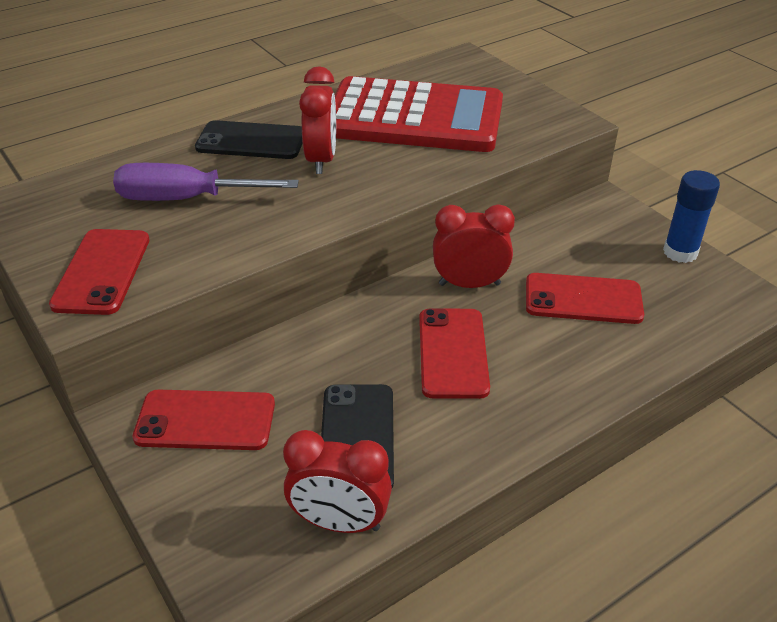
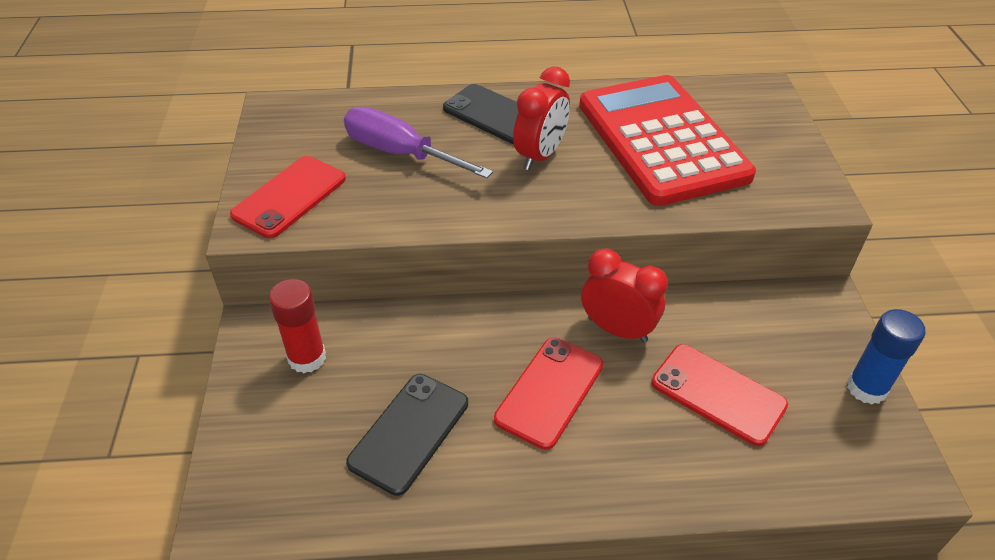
camera: 30 degrees right, 5 degrees up
red phone [133,390,275,450] -> red glue stick [269,279,326,373]
red clock [283,430,392,533] -> none
red calculator [335,76,503,152] -> red calculator turned 150 degrees counterclockwise [579,75,756,206]

